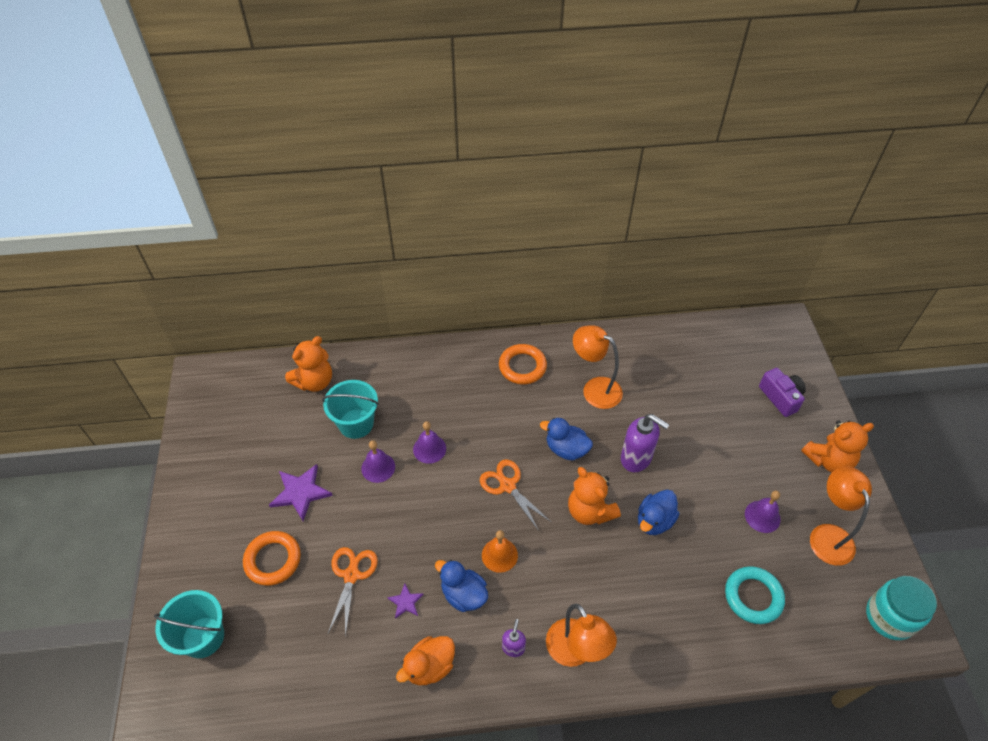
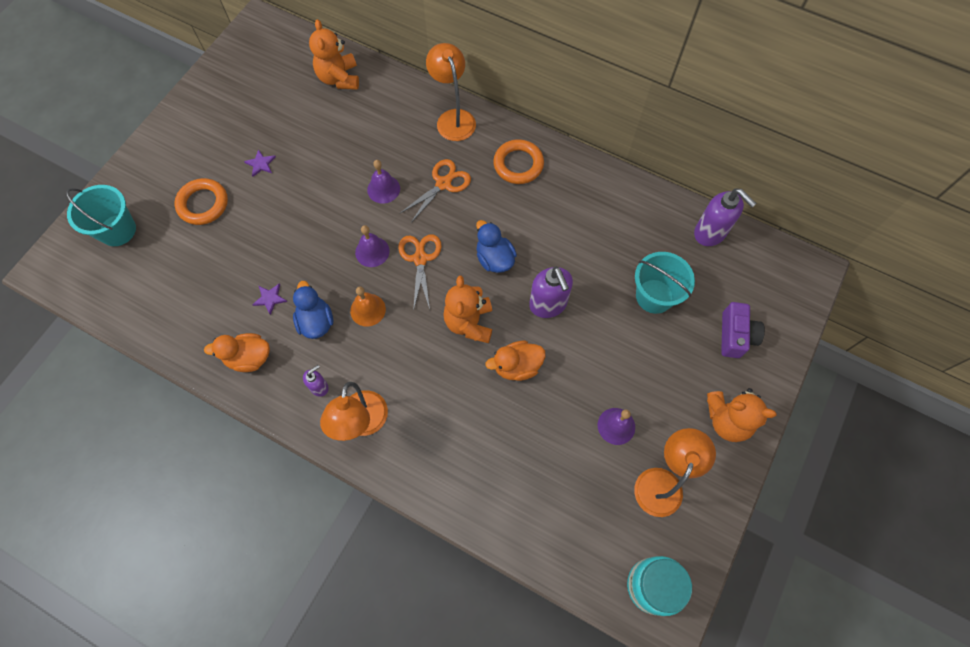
camera: 35 degrees right, 15 degrees up
purple star [269,464,333,521] -> purple star [244,149,276,177], size x0.54
orange teddy bear [285,336,332,392] -> orange teddy bear turned 90 degrees clockwise [309,19,359,90]
turquoise bucket [322,380,379,439] -> turquoise bucket moved to [635,252,695,314]
orange scissors [327,547,378,637] -> orange scissors moved to [399,159,471,223]
purple bell [361,440,395,483] -> purple bell moved to [355,225,389,267]
orange lamp [573,325,623,409] -> orange lamp moved to [426,43,476,141]
blue duck [638,490,680,535] -> orange duck [485,340,546,381]
turquoise ring [725,566,785,624] -> none
none -> purple soap dispenser [694,189,757,246]

